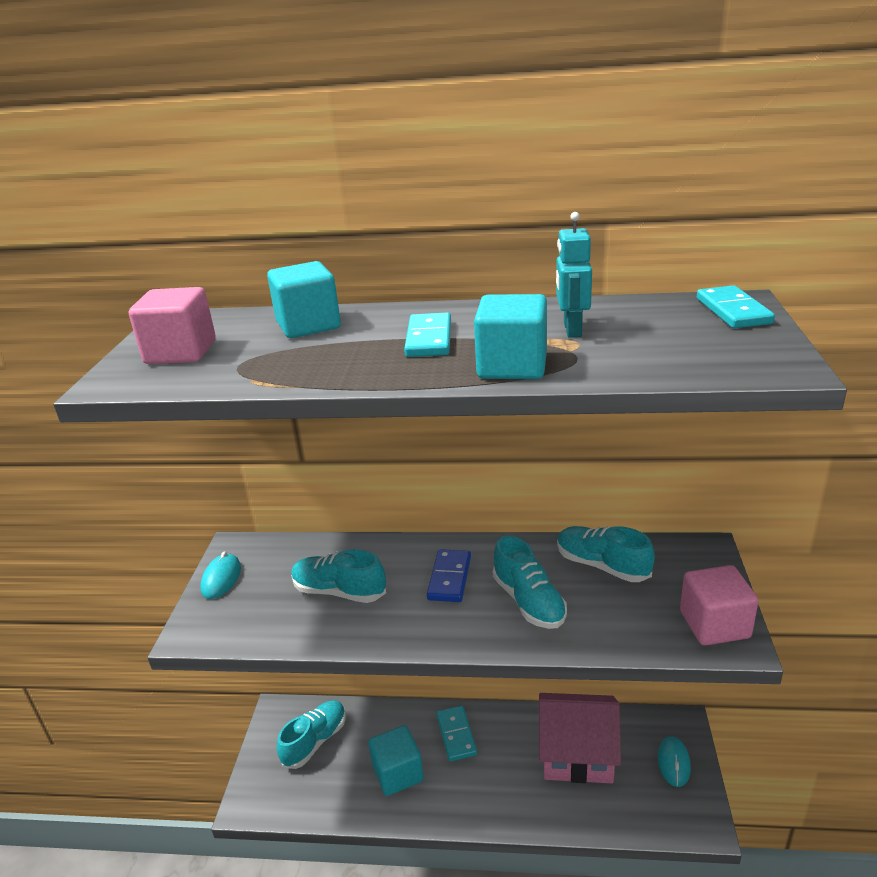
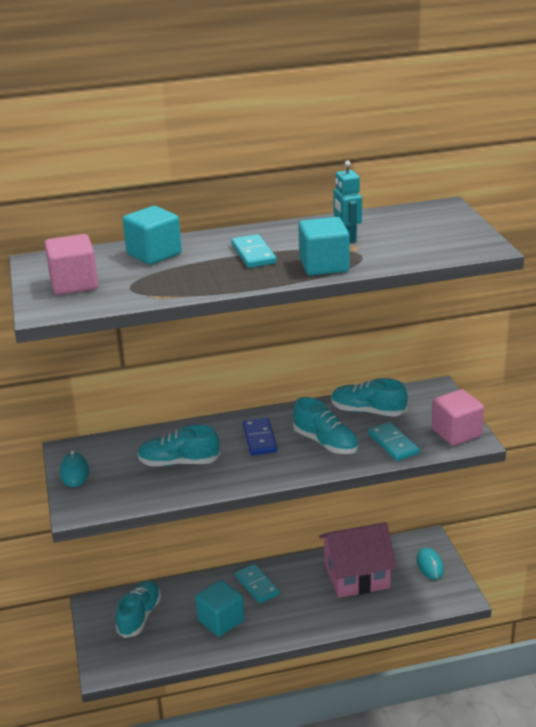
camera: 20 degrees left, 0 degrees up
turquoise domino [697,285,775,328] -> turquoise domino moved to [368,422,420,461]

